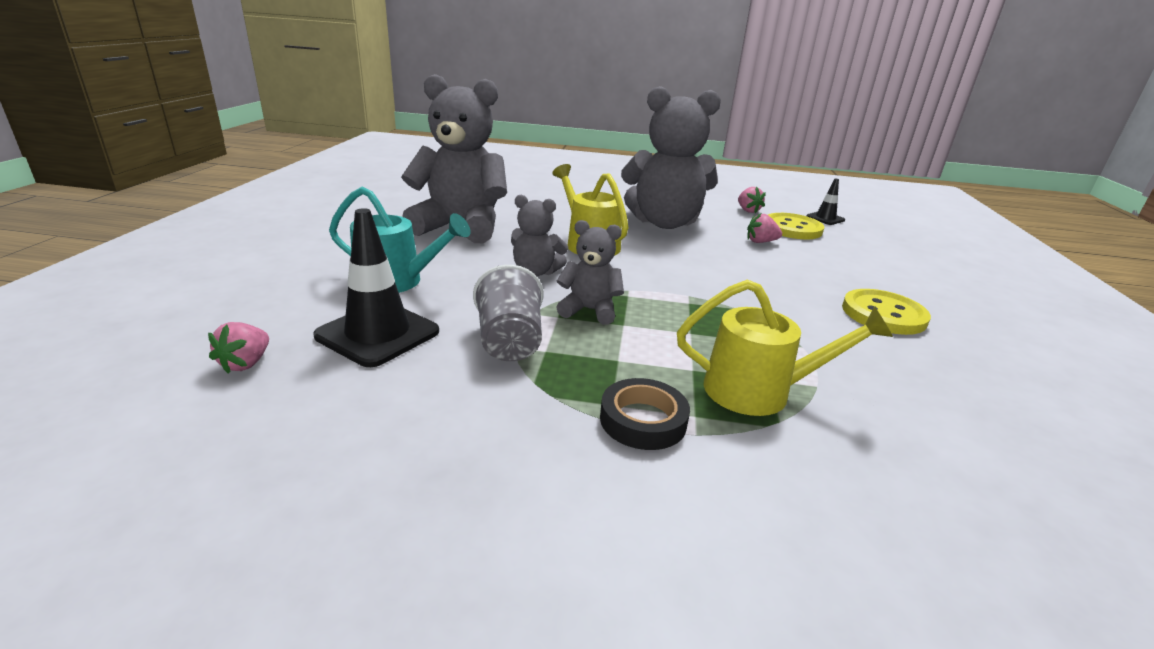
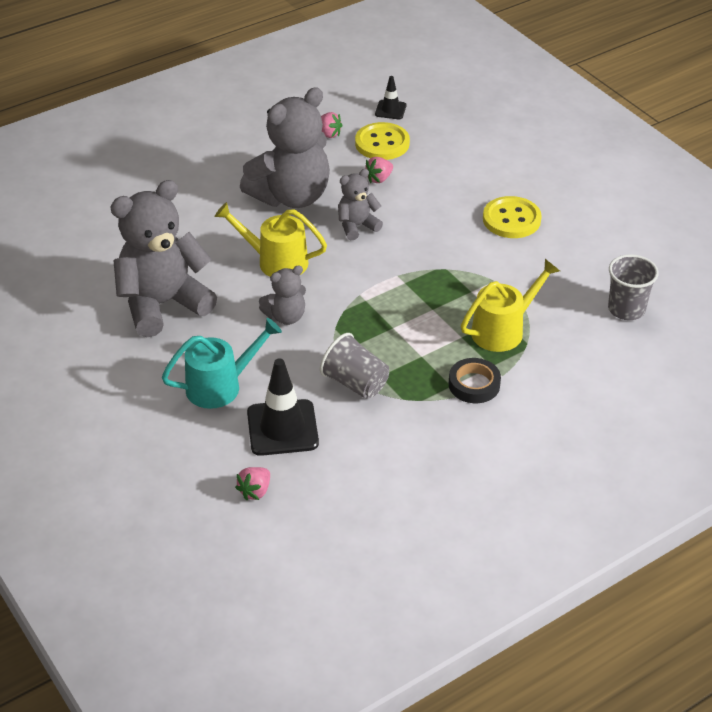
camera: 40 degrees left, 15 degrees up
pink strawberry [208,322,269,374] -> pink strawberry turned 60 degrees clockwise [235,467,270,500]
grey teddy bear [556,220,624,325] -> grey teddy bear moved to [338,169,383,240]
none -> grey cup [608,254,658,320]

